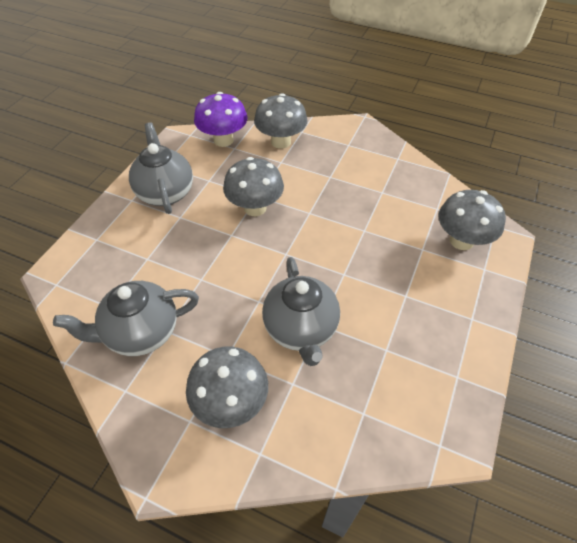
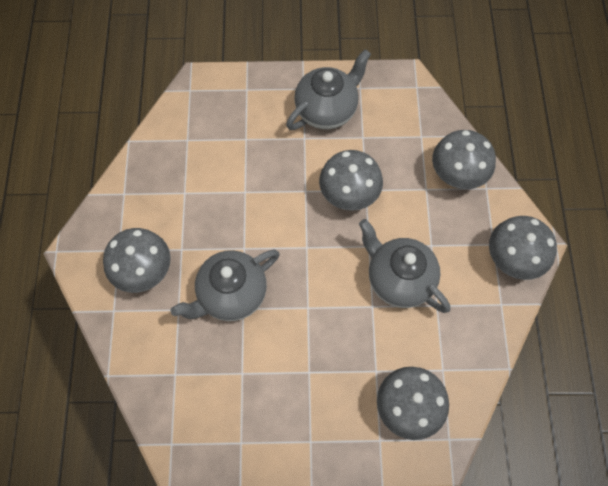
camera: 65 degrees right, 15 degrees up
grey teapot [53,281,199,356] -> grey teapot moved to [359,219,450,313]
purple mushroom [194,92,247,147] -> none
none -> grey mushroom [489,216,557,280]

